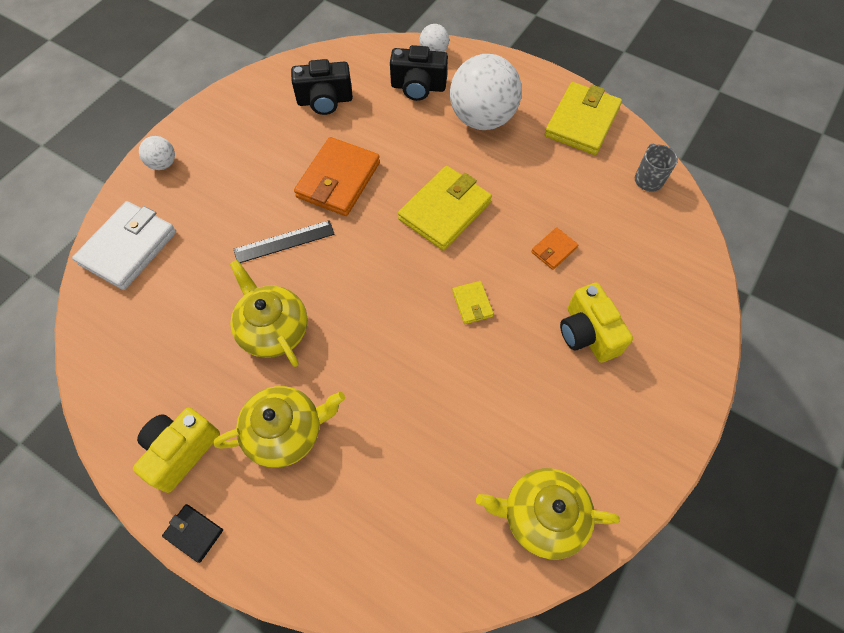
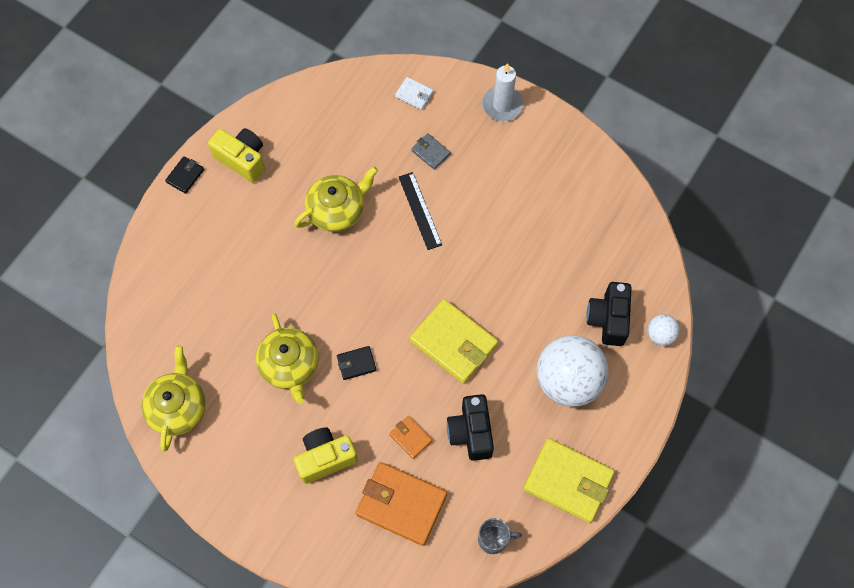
camera: 90 degrees right, 5 degrees up
white wallet [72,201,176,290] -> white wallet [395,77,434,110], size x0.48
white ball [139,136,175,170] -> white candle [482,63,523,121]
yellow teapot [214,386,345,468] -> yellow teapot moved to [256,313,319,404]
black camera [291,59,353,115] -> black camera moved to [447,394,494,461]
orange wallet [294,137,380,216] -> orange wallet moved to [356,462,447,546]
yellow wallet [452,281,494,324] -> black wallet [337,346,376,380]
none -> grey wallet [411,133,451,170]

